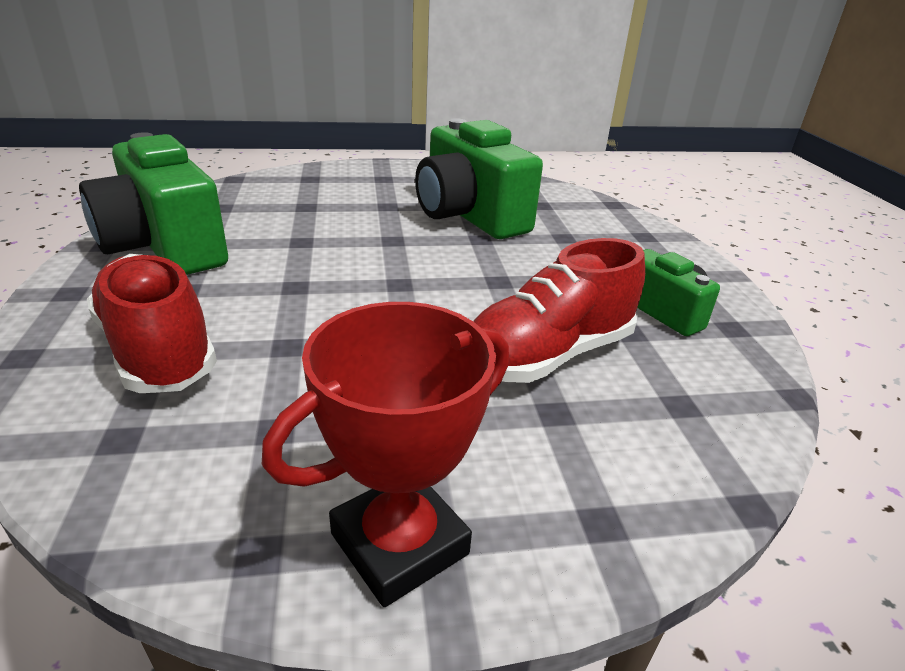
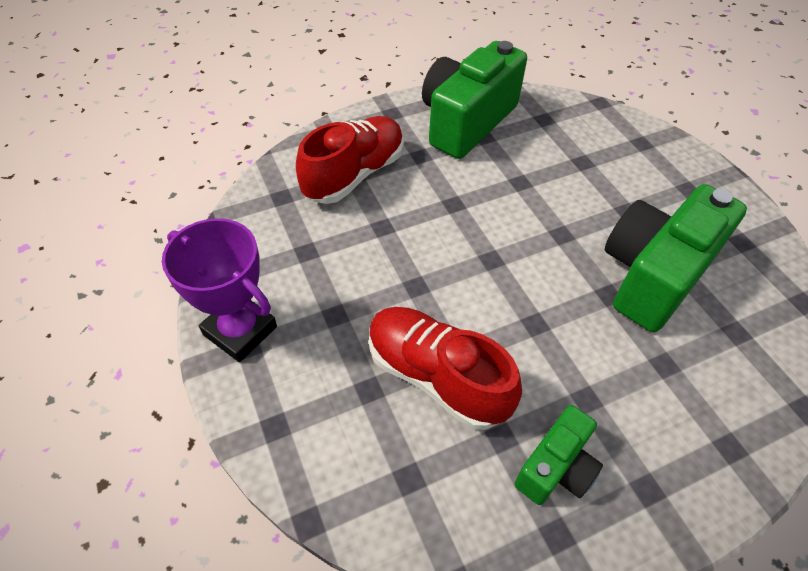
camera: 75 degrees right, 20 degrees up
red trophy [261,302,509,607] -> purple trophy [162,218,277,362]

